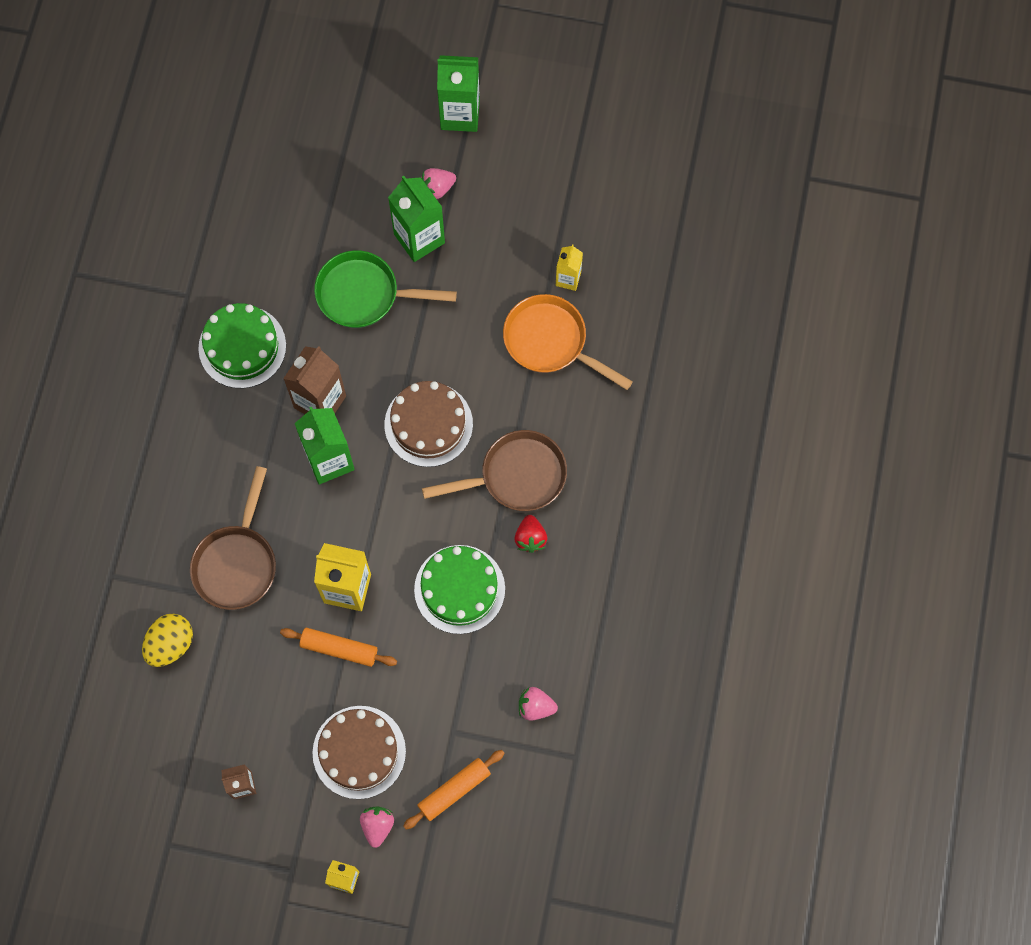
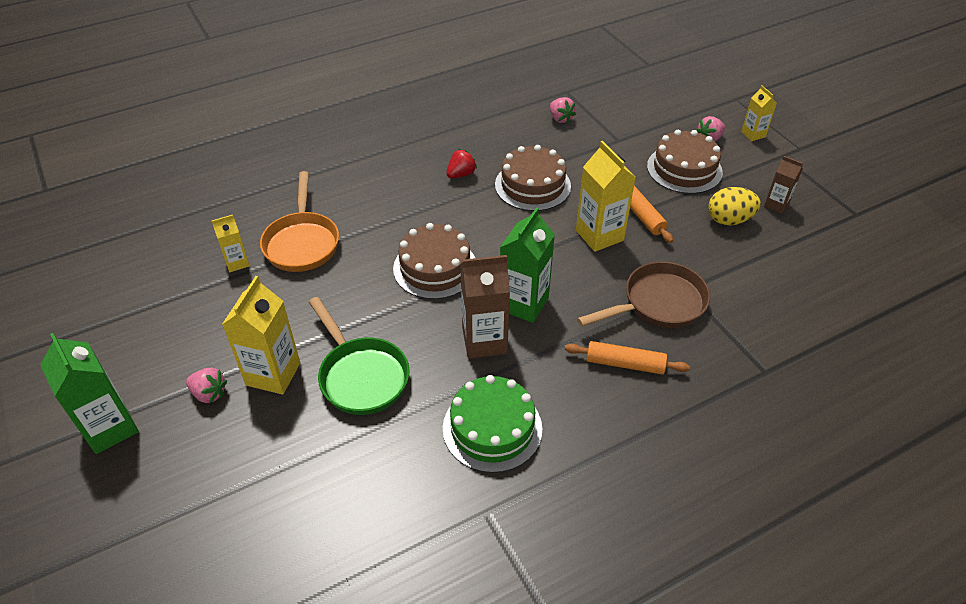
camera: 130 degrees left, 25 degrees down
yellow egg [142,614,193,667] -> yellow egg moved to [708,187,761,225]
green carton [388,176,445,262] -> yellow carton [222,276,300,395]
orange rolling pin [403,750,505,830] -> orange rolling pin moved to [565,341,690,374]
green cake [414,545,505,634] -> brown cake [495,145,571,211]
brown pan [422,430,567,511] -> none

